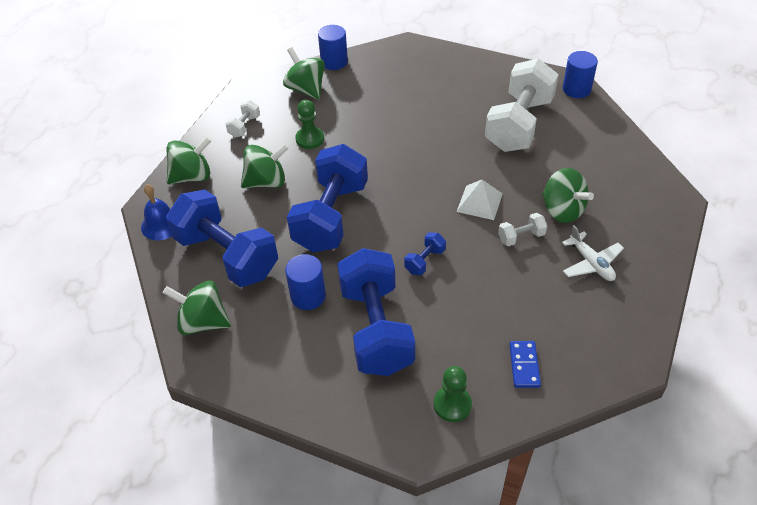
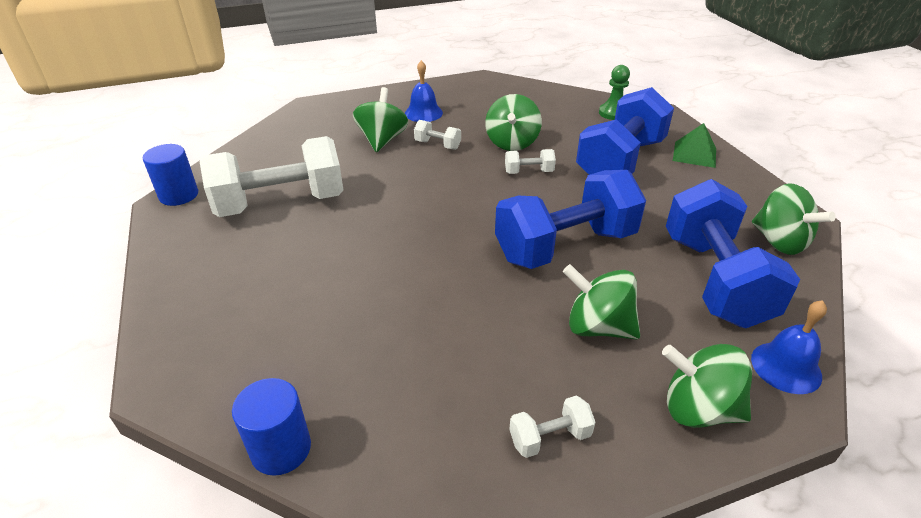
camera: 135 degrees left, 10 degrees down
green spinning top [283,47,325,100] -> green spinning top moved to [485,94,542,151]
blue cylinder [285,254,326,310] -> none
green pawn [295,100,324,149] -> none
blue dumbbell [404,232,446,275] -> white dumbbell [505,149,556,174]
white pyramid [457,180,503,220] -> none
blue domino [509,341,541,388] -> none
white plane [562,225,624,281] -> blue bell [405,60,443,122]
none -> green pyramid [673,123,716,168]

